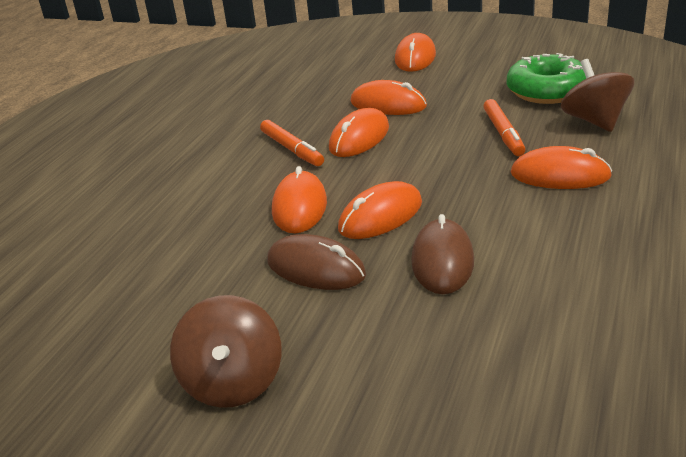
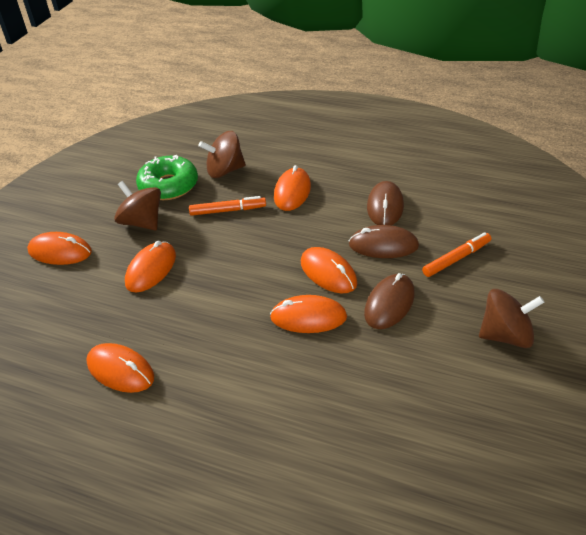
camera: 90 degrees left, 10 degrees up
orange marker [260,120,324,166] -> orange marker moved to [422,232,491,277]
orange mouse [329,108,389,157] -> orange mouse moved to [86,343,154,393]
none -> brown spinning top [114,181,161,230]
none -> brown mouse [367,181,404,225]

